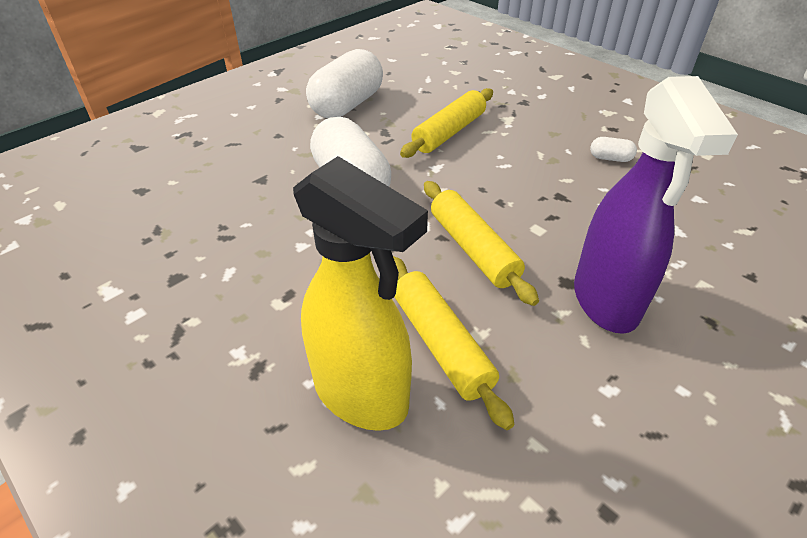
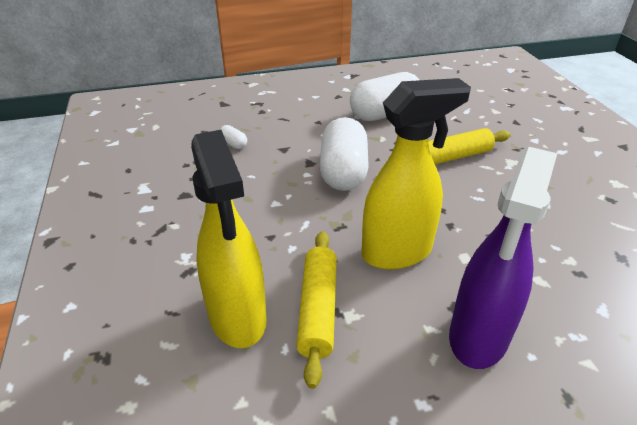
camera: 30 degrees right, 5 degrees down
yellow rolling pin [424,181,539,306] -> yellow spray bottle [362,78,471,269]
white capsule [590,137,637,162] -> white capsule moved to [220,125,247,149]

